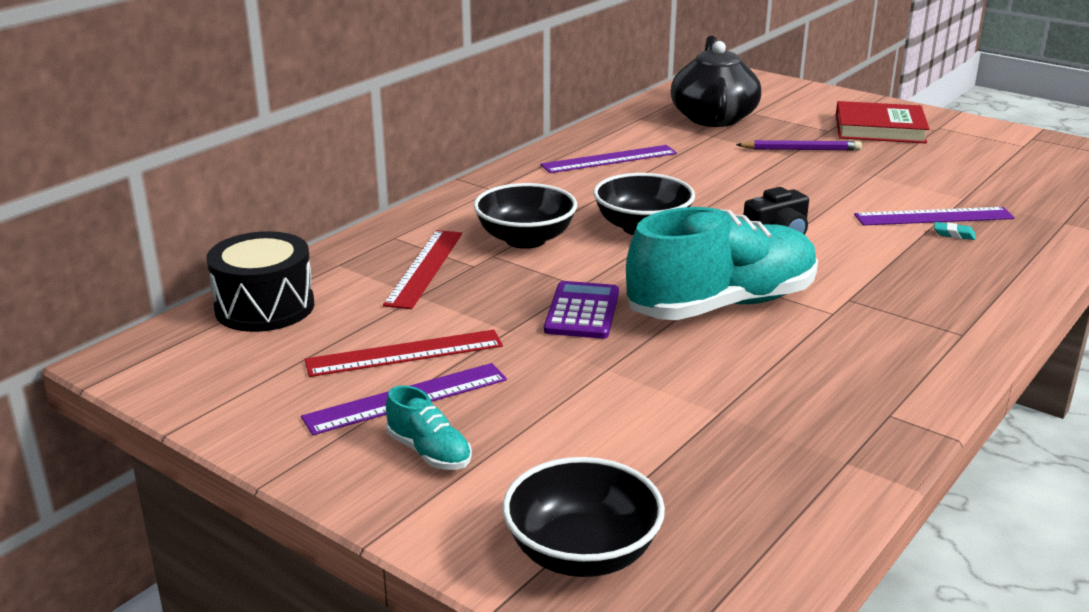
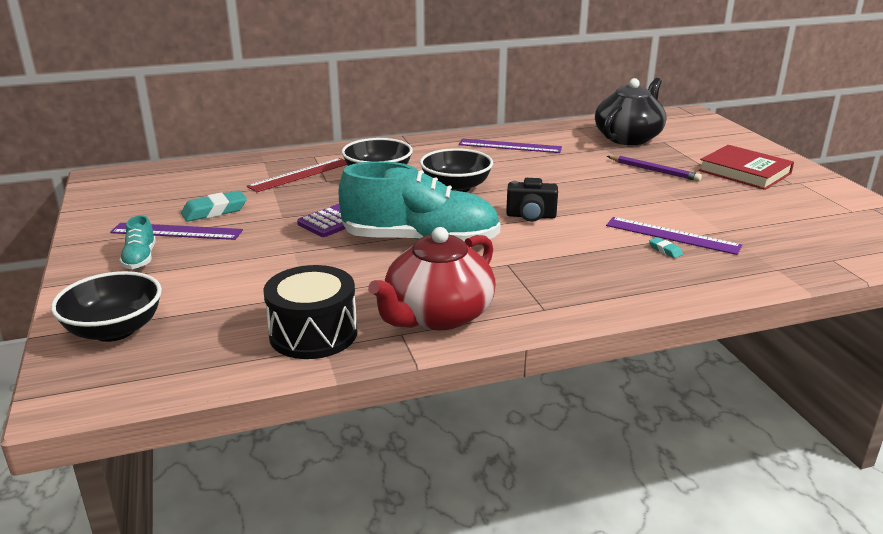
camera: 35 degrees right, 0 degrees up
black drum [207,231,315,332] -> black drum moved to [263,265,357,359]
red ruler [304,330,503,377] -> turquoise eraser [181,191,247,222]
none -> red teapot [368,227,496,330]

